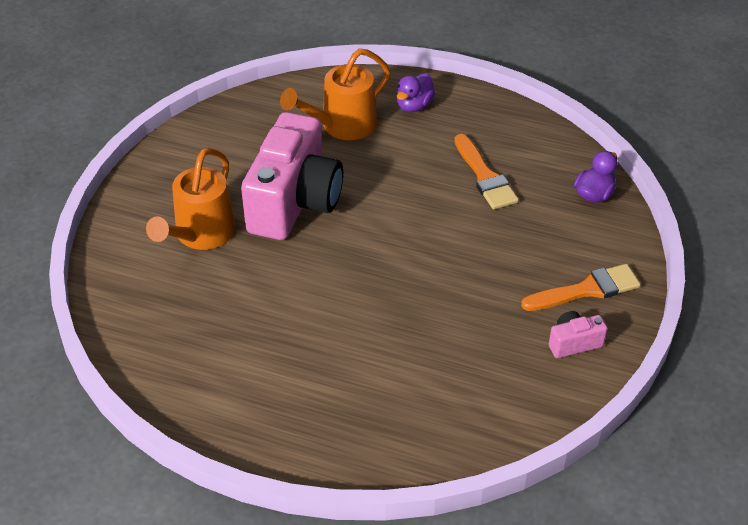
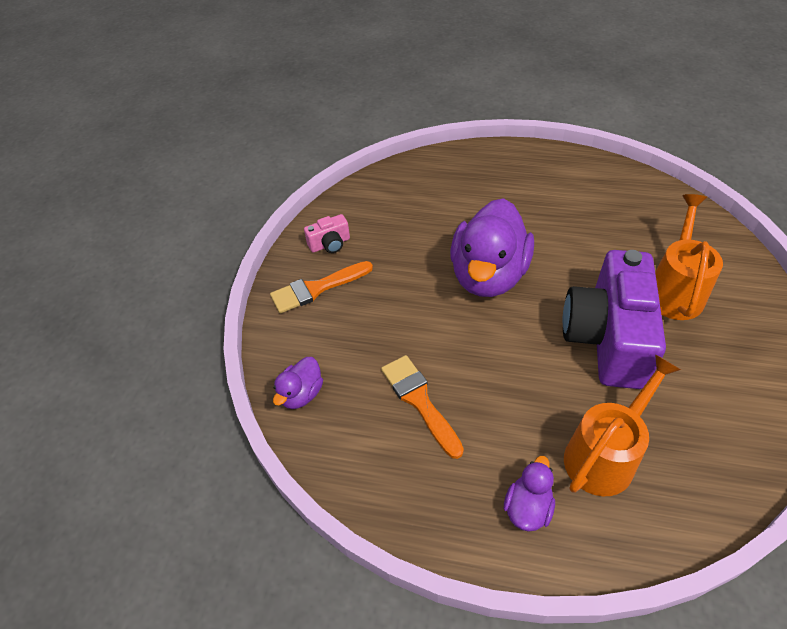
camera: 175 degrees right, 5 degrees up
pink camera [241,112,343,240] -> purple camera [563,250,666,389]
none -> purple duck [450,198,534,297]

